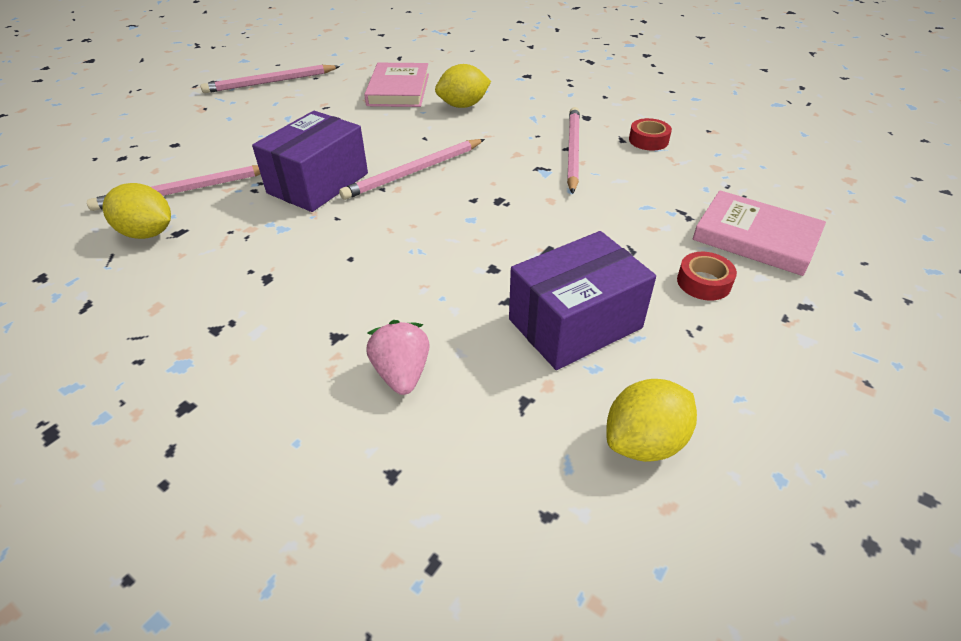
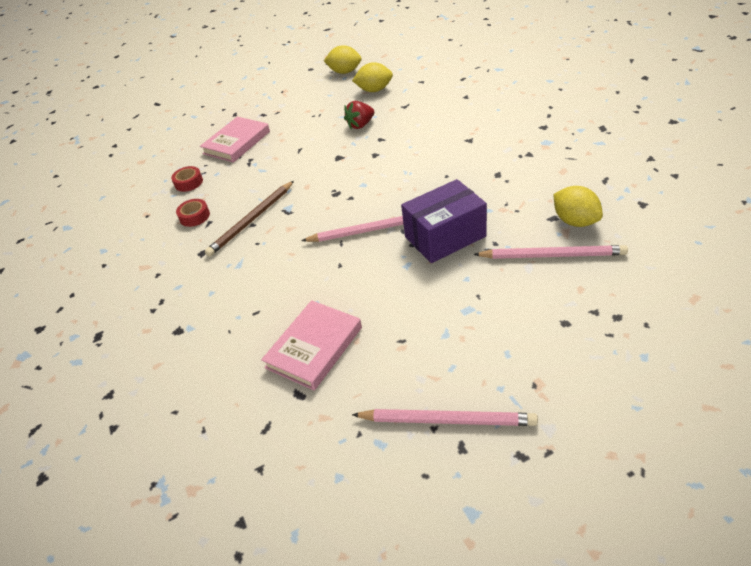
camera: 145 degrees left, 0 degrees up
pink strawberry [366,320,430,395] -> none
yellow lemon [435,64,491,108] -> yellow lemon moved to [324,45,362,74]
purple box [509,231,656,370] -> red strawberry [344,101,374,129]
pink pencil [567,107,580,194] -> brown pencil [205,181,294,257]
red tape [677,252,737,301] -> red tape moved to [171,166,203,192]
pink book [693,190,826,276] -> pink book turned 60 degrees clockwise [200,117,270,163]

